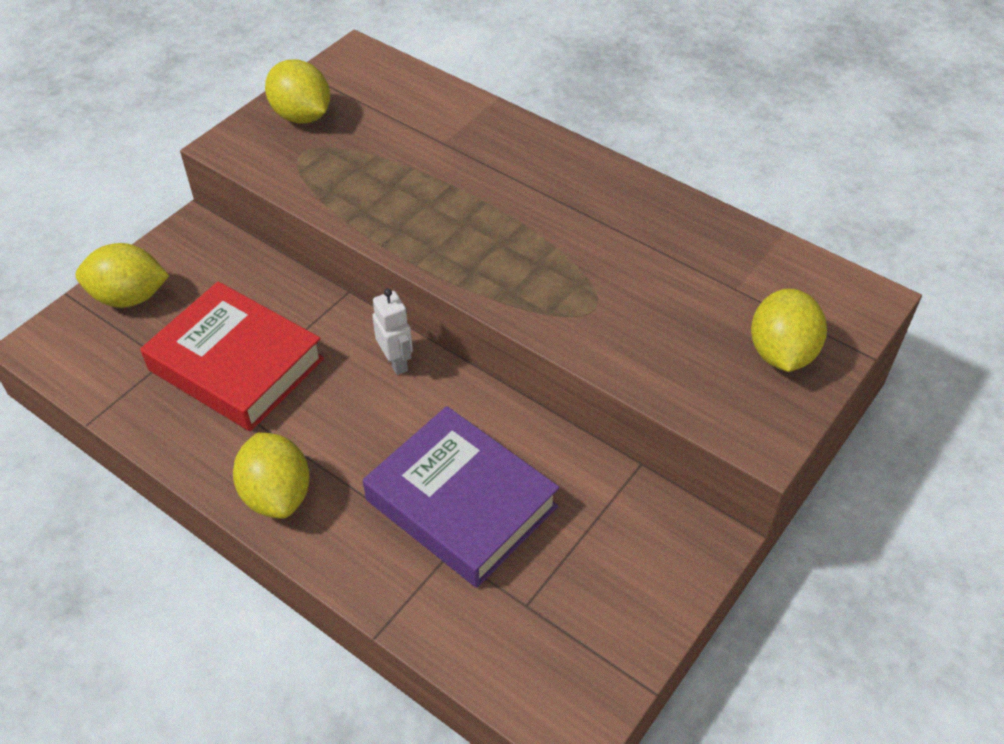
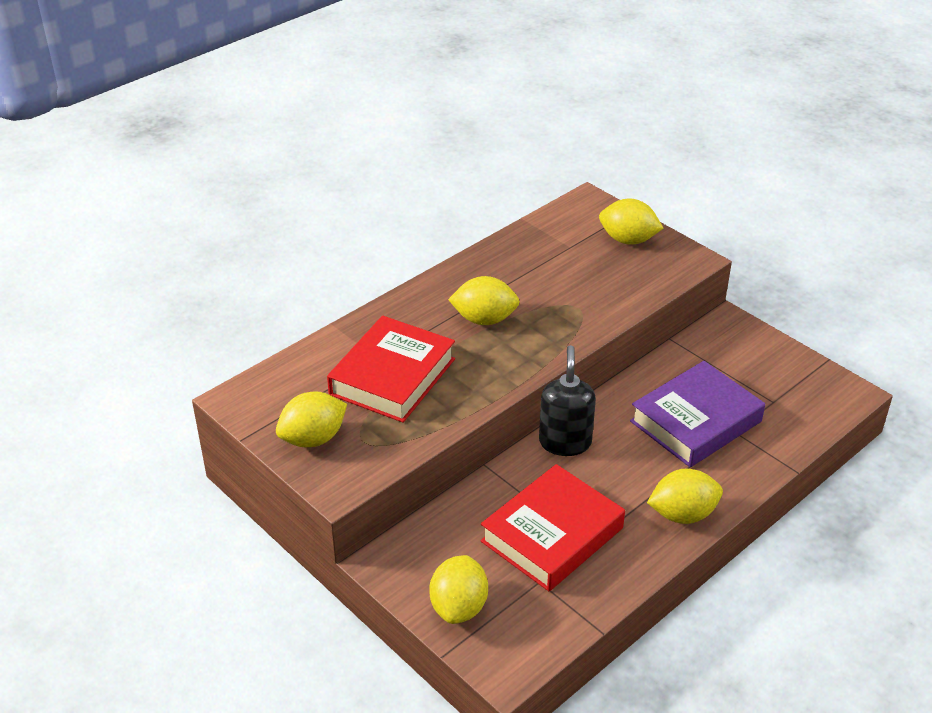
camera: 80 degrees left, 10 degrees down
white robot [372,289,413,375] -> black soap dispenser [539,345,596,456]
none -> red book [327,316,455,423]
none -> yellow lemon [448,276,520,325]

